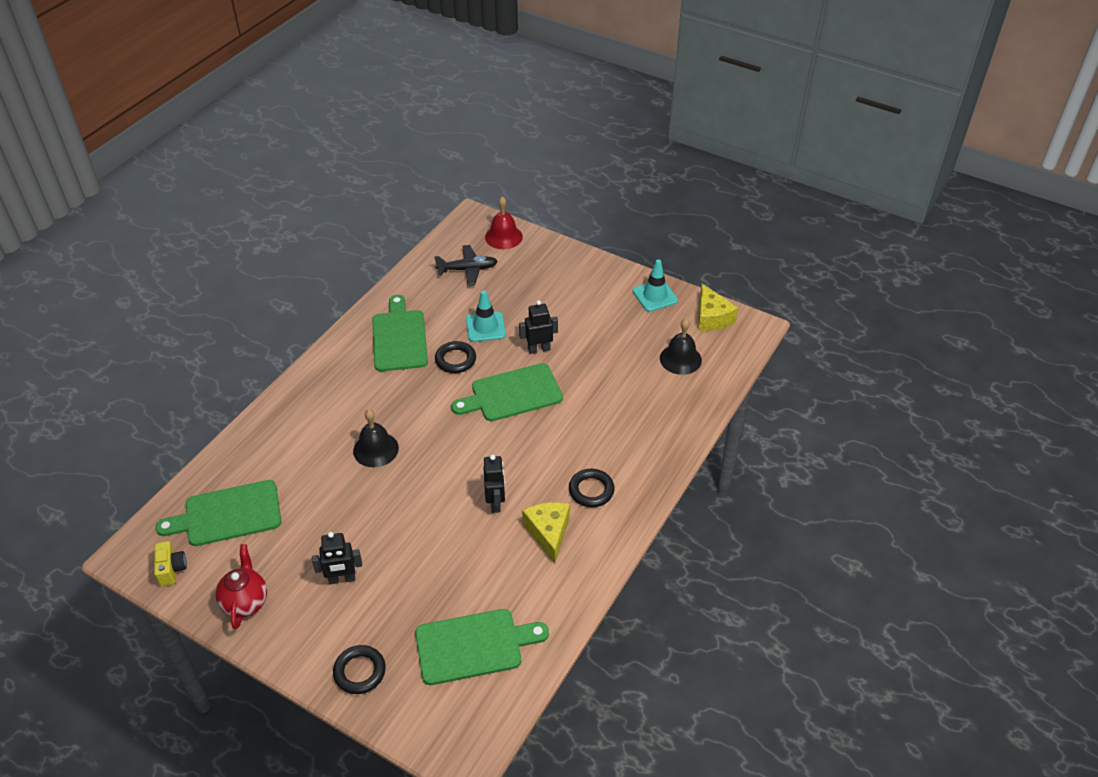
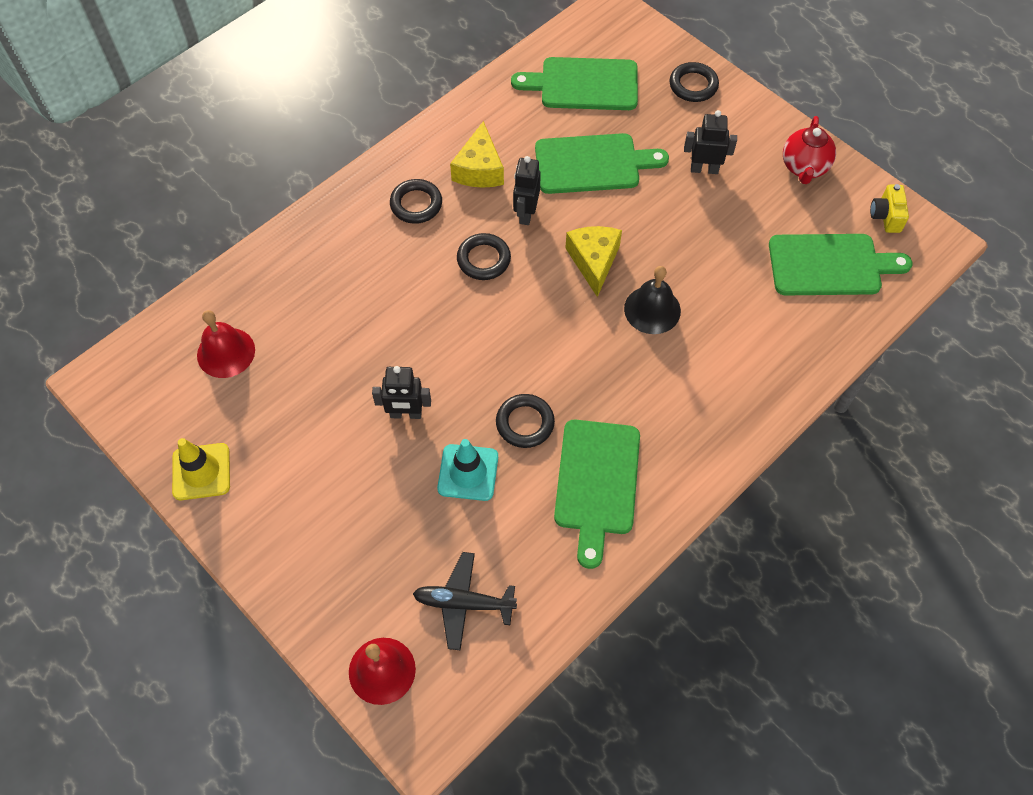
camera: 165 degrees left, 15 degrees up
green cutting board [451,363,563,421] -> green cutting board moved to [535,133,669,194]
turquoise traffic cone [633,259,678,312] -> yellow traffic cone [172,438,230,500]
black bell [660,319,702,375] -> red bell [197,310,255,378]
yellow cheese [698,284,738,331] -> yellow cheese moved to [565,226,622,297]
none -> black ring [457,233,511,280]

